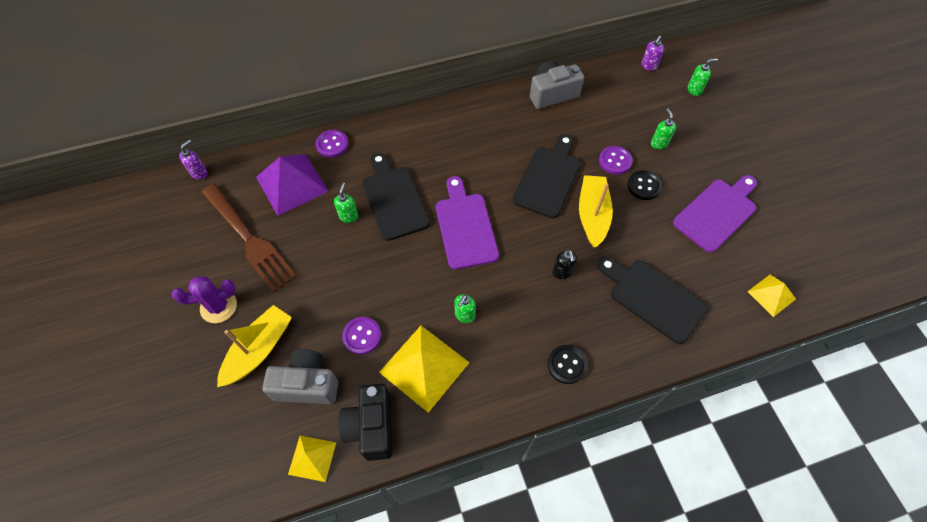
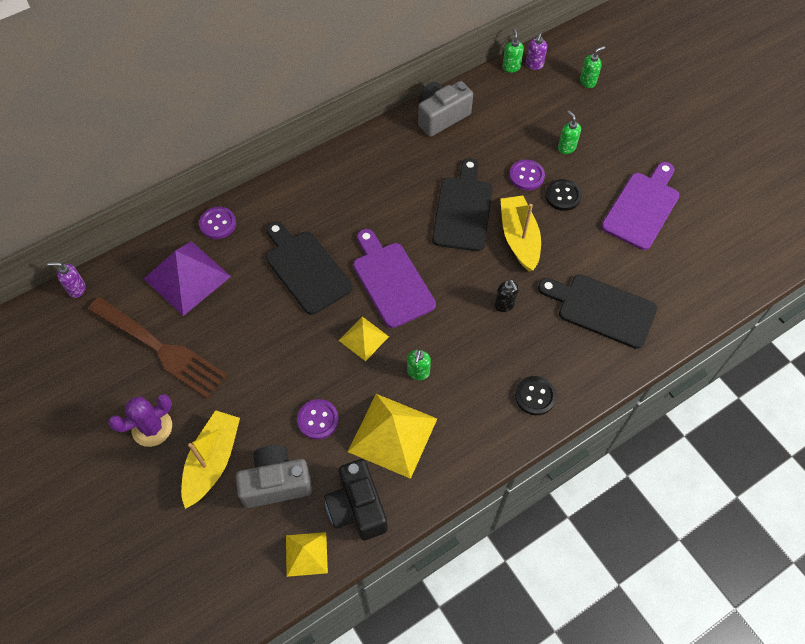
camera: 15 degrees left, 0 degrees up
purple soap dispenser [179,140,207,180] -> purple soap dispenser turned 105 degrees counterclockwise [47,262,86,298]
green soap dispenser [334,183,358,223] -> green soap dispenser moved to [502,28,524,72]
yellow pyramid [747,275,796,317] -> yellow pyramid moved to [339,317,389,361]

